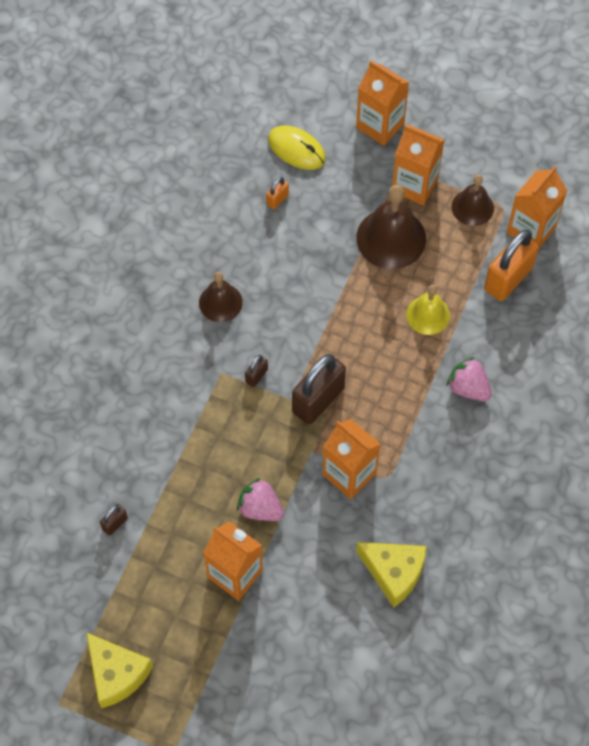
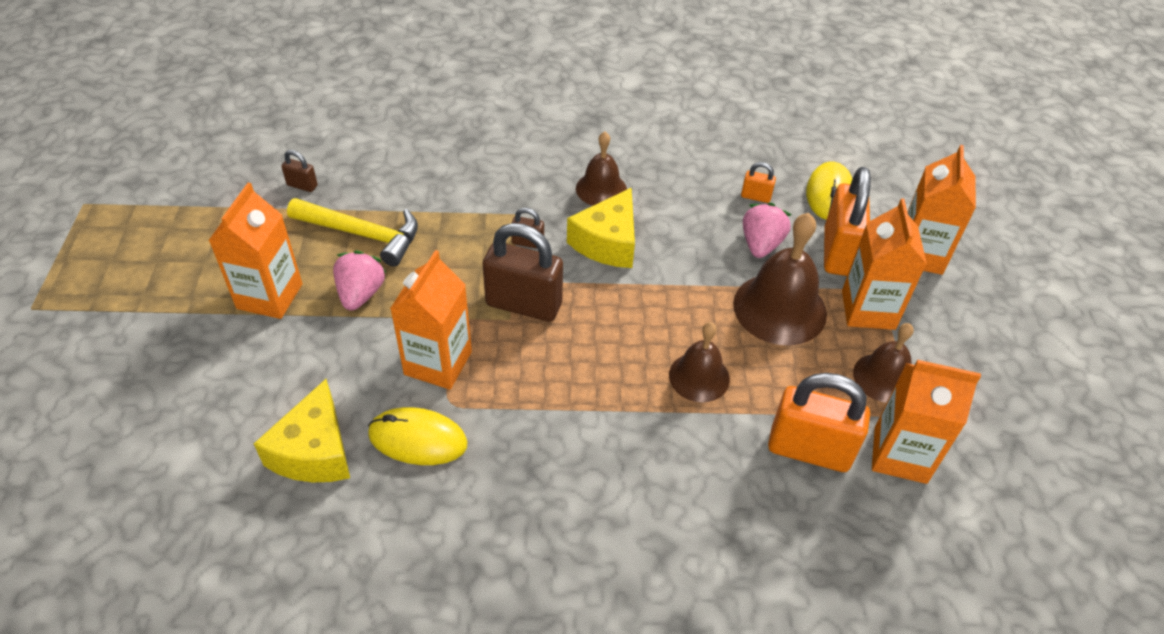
camera: 65 degrees right, 15 degrees down
yellow cheese [86,632,153,708] -> yellow cheese moved to [567,187,635,268]
yellow bell [406,285,450,335] -> brown bell [669,322,730,402]
pink strawberry [447,357,492,401] -> pink strawberry moved to [743,203,791,258]
none -> yellow hammer [287,198,418,266]
none -> yellow mouse [368,407,468,465]
none -> orange padlock [824,167,871,276]

